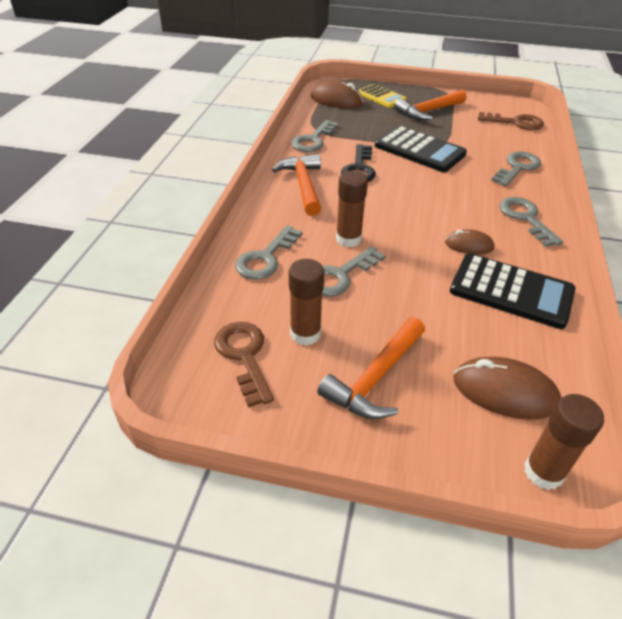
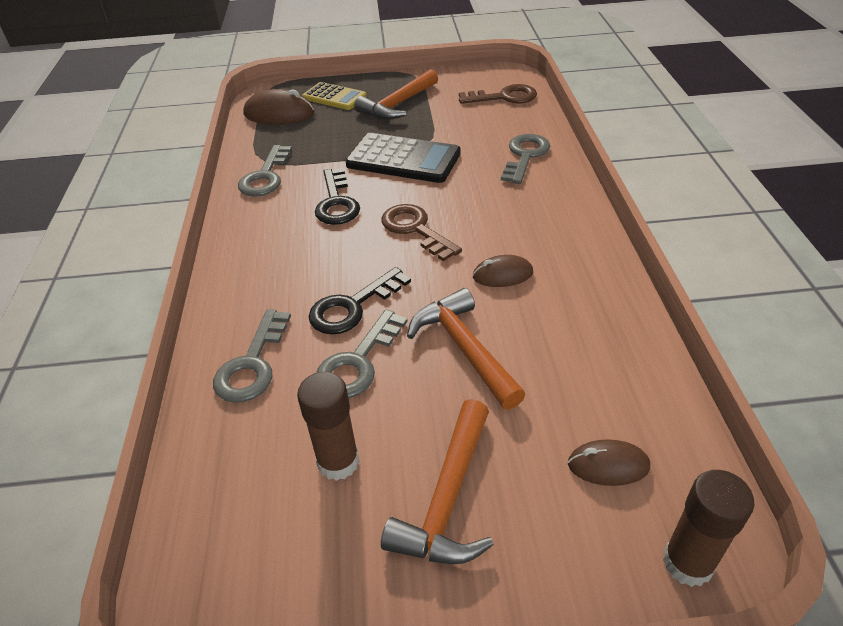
camera: 15 degrees left, 0 degrees up
brown key [214,322,274,408] -> brown key moved to [381,204,462,261]
orange hammer [272,154,321,216] -> orange hammer moved to [407,288,526,410]
brown glue stick [336,171,368,247] -> black key [309,267,411,335]
black calculator [450,253,576,329] -> none
brown mouse [453,357,561,420] -> brown mouse [568,439,650,486], size x0.61
grey key [499,197,563,247] -> none

